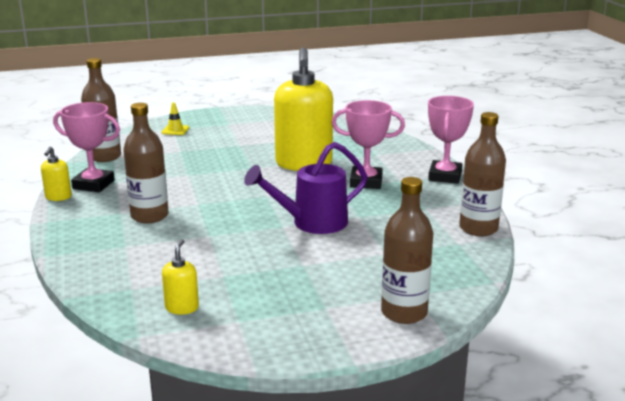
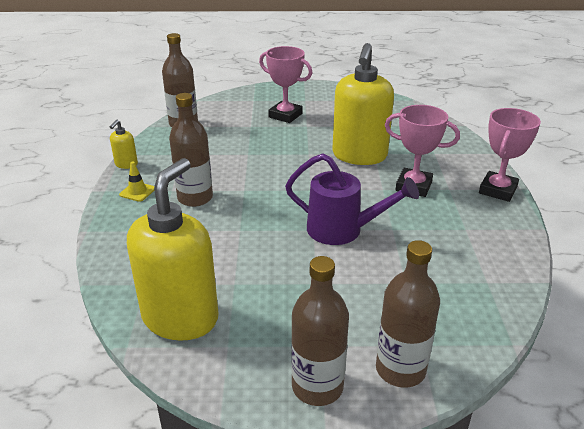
camera: 15 degrees right, 10 degrees up
pink trophy [53,102,120,192] -> pink trophy moved to [259,46,312,123]
yellow traffic cone [162,102,189,135] -> yellow traffic cone moved to [119,162,154,202]
yellow soap dispenser [162,239,199,315] -> yellow soap dispenser [127,158,219,341], size x2.36
purple watering can [244,142,368,234] -> purple watering can turned 150 degrees counterclockwise [285,153,419,245]
brown bottle [459,112,506,236] -> brown bottle moved to [291,256,349,406]

